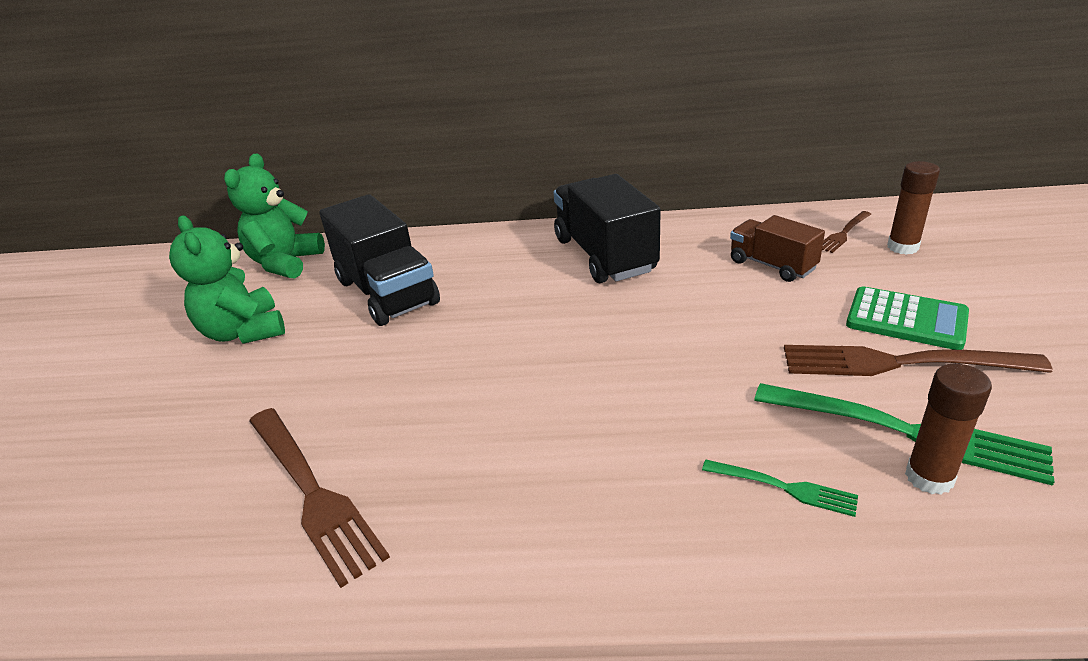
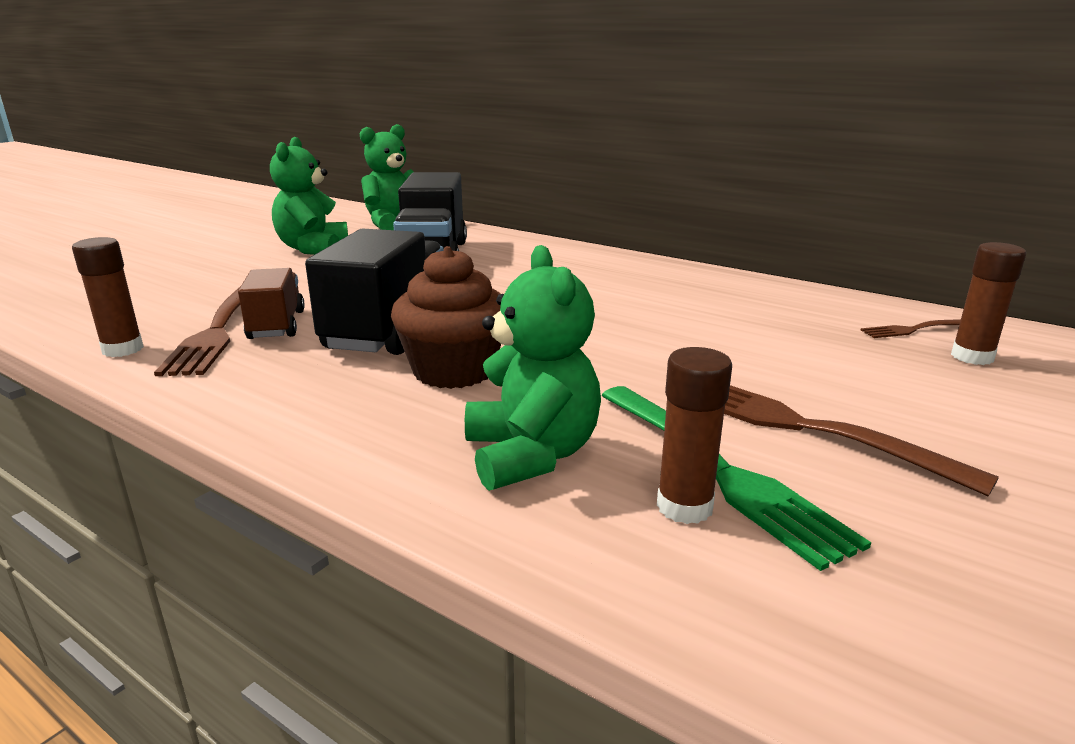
camera: 30 degrees right, 10 degrees down
black truck [554,174,661,283] -> black truck moved to [305,229,444,355]
green fork [702,460,858,517] -> green teddy bear [465,245,601,491]
brown truck [730,215,825,282] -> brown truck moved to [238,268,305,339]
green calculator [846,286,969,350] -> none
none -> brown glue stick [72,237,144,357]
none -> brown cupcake [391,246,501,389]

